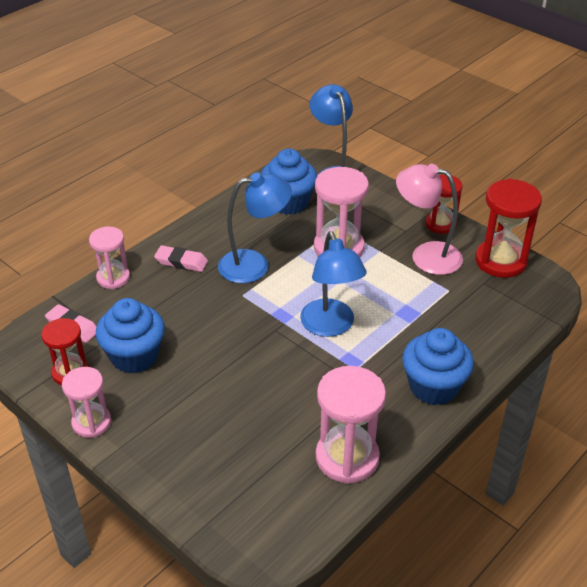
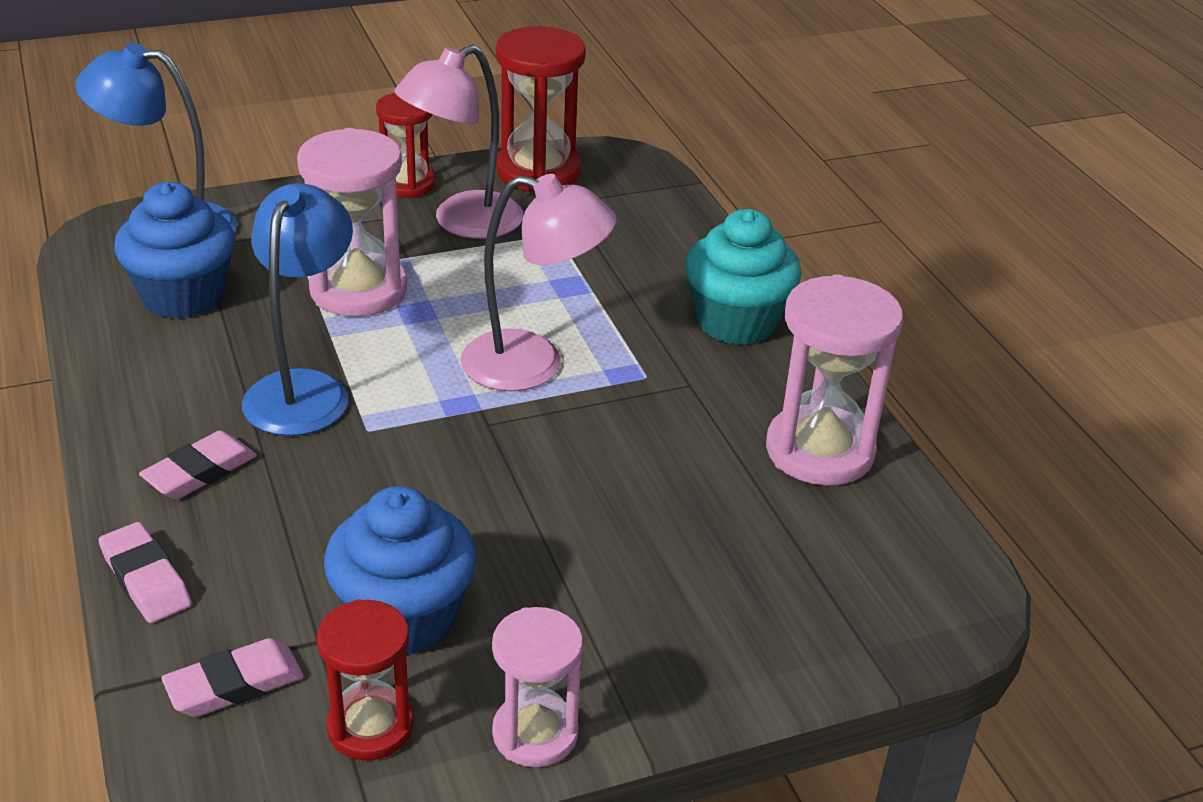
camera: 65 degrees left, 5 degrees down
pink hourglass [89,226,130,289] -> pink eraser [98,522,192,623]
blue lamp [300,231,367,337] -> pink lamp [460,174,617,391]
blue cupcake [402,328,474,405] -> turquoise cupcake [685,209,801,345]

